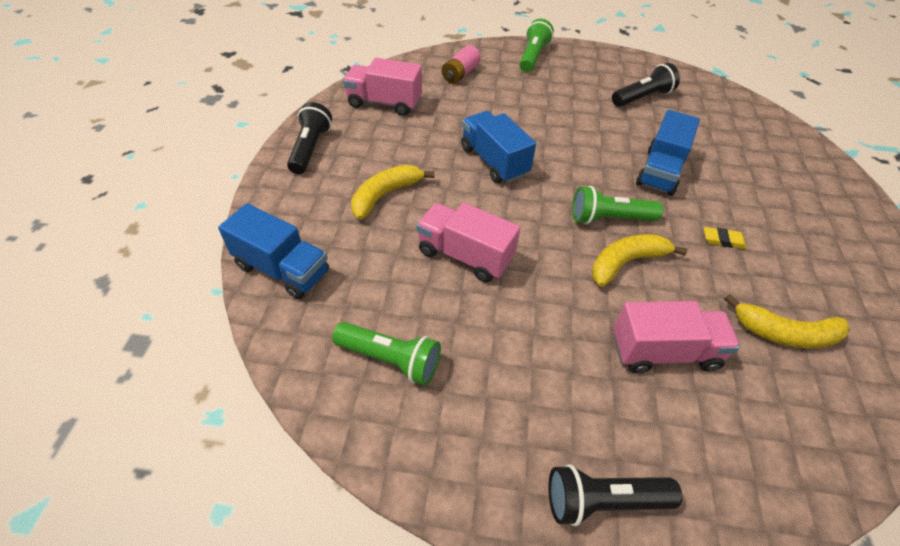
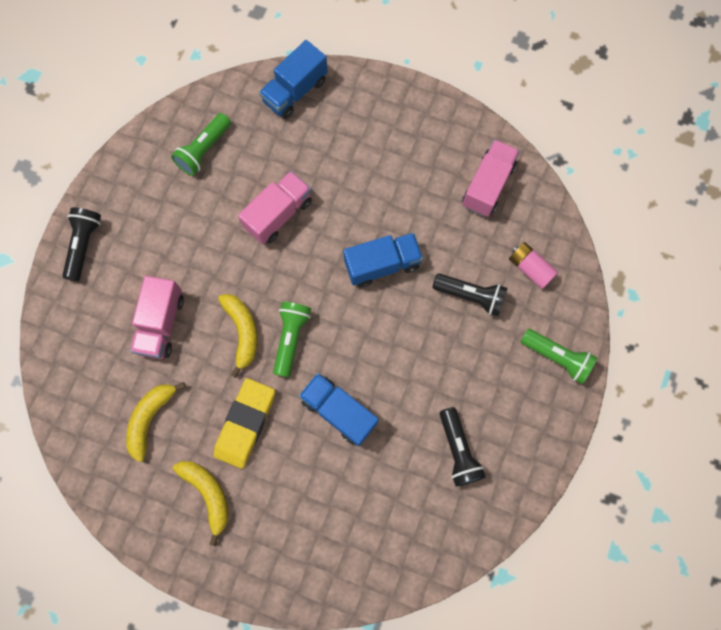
camera: 105 degrees right, 25 degrees up
black flashlight [287,102,332,174] -> black flashlight moved to [432,274,507,316]
yellow banana [351,165,435,220] -> yellow banana moved to [173,461,228,546]
yellow eraser [704,227,747,249] -> yellow eraser [214,378,275,469], size x2.30

